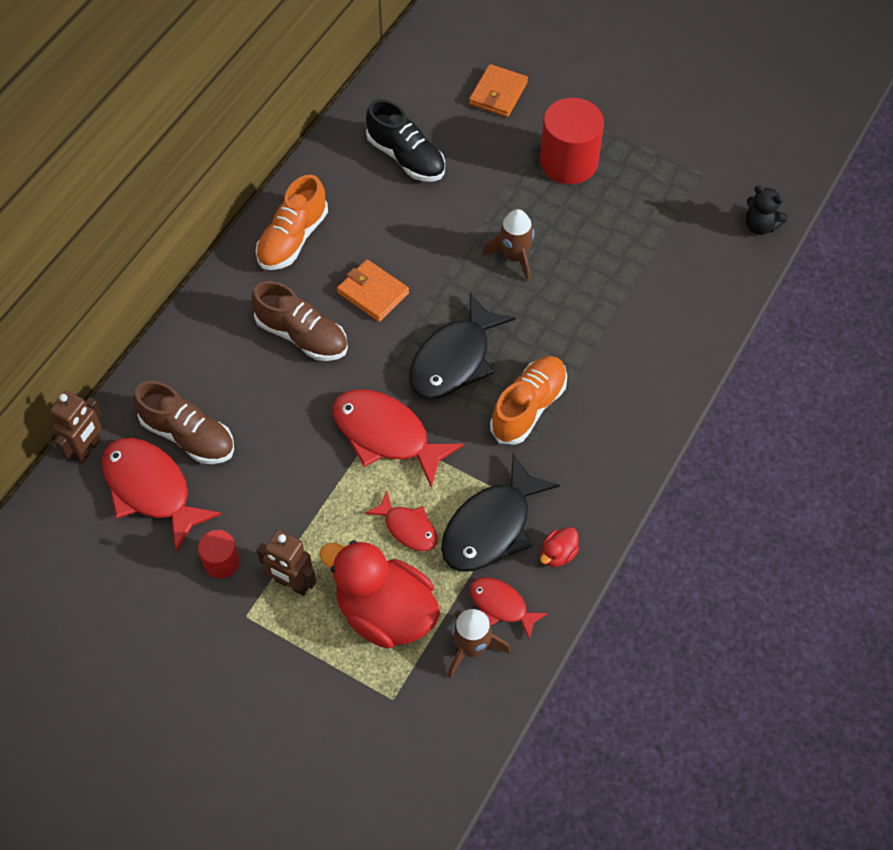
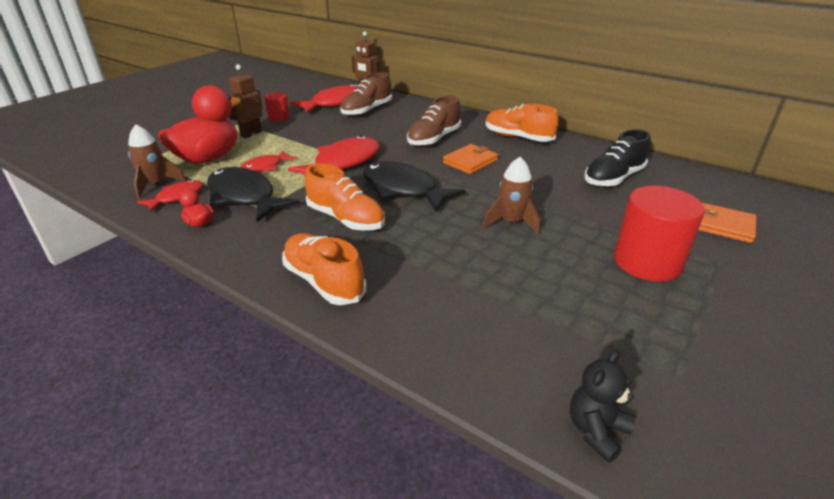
camera: 95 degrees right, 25 degrees down
none -> orange shoe [282,233,366,305]

